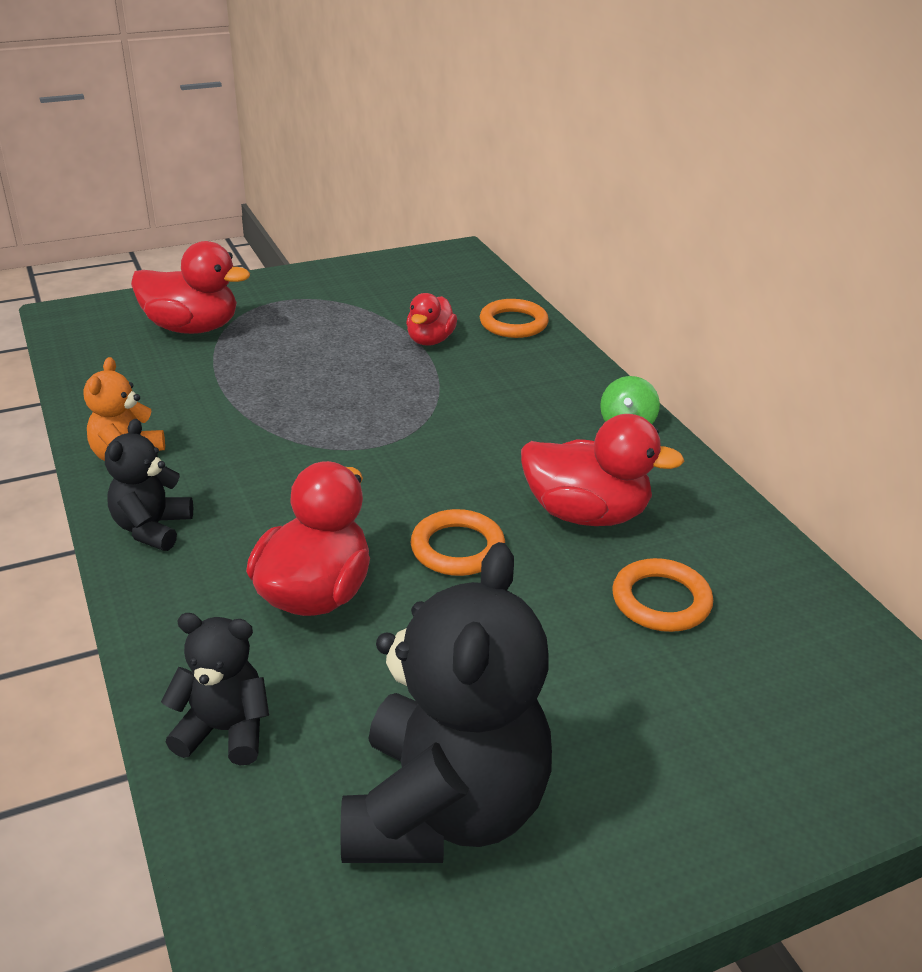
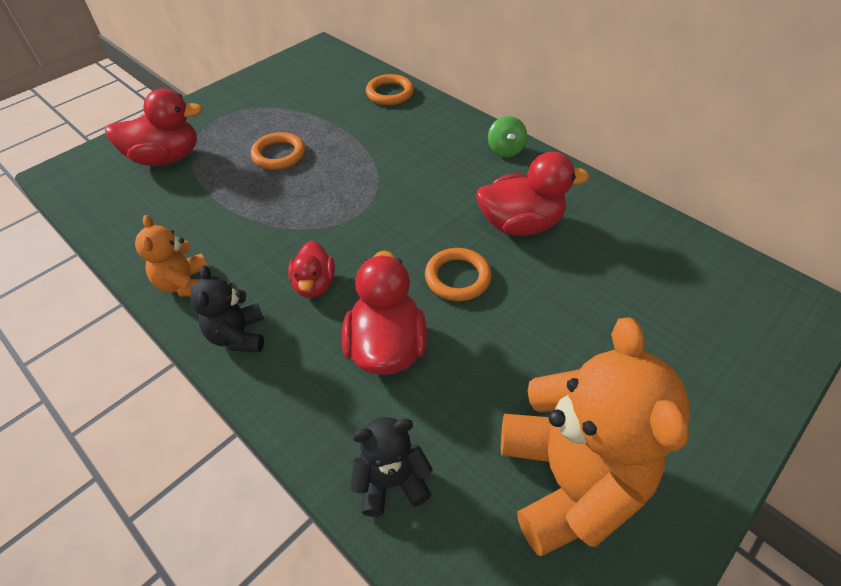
camera: 20 degrees left, 15 degrees up
black teddy bear [340,542,552,863] -> orange teddy bear [501,317,690,556]
red duck [406,293,457,346] -> red duck moved to [288,241,335,298]
orange ring [612,558,713,632] -> orange ring moved to [251,132,305,170]

